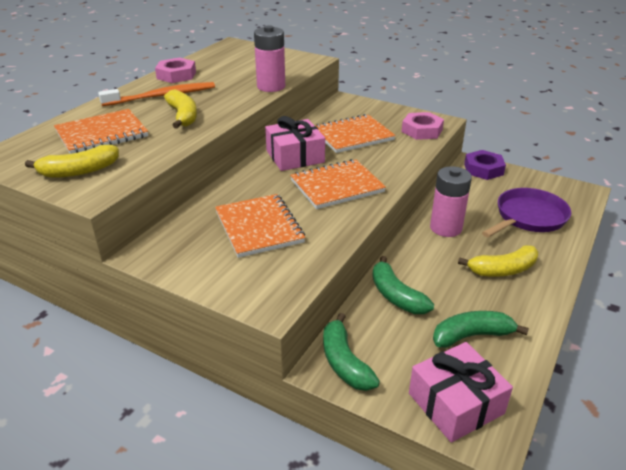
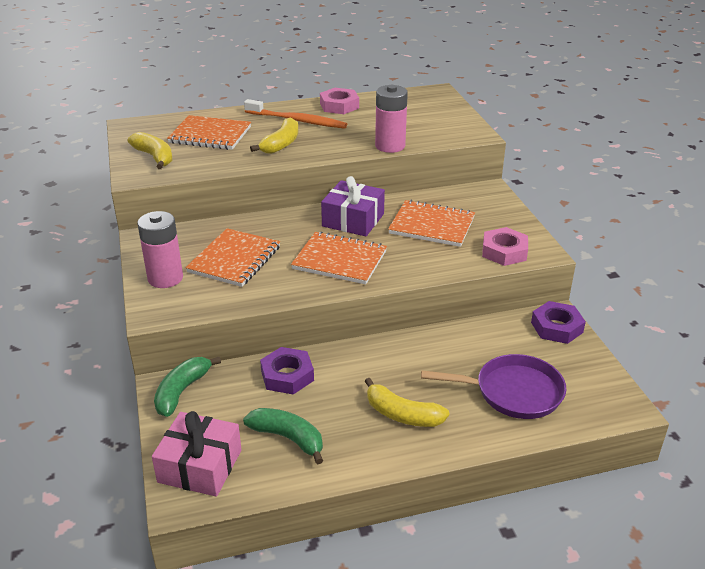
camera: 45 degrees right, 0 degrees up
yellow banana [25,145,119,178] -> yellow banana turned 150 degrees counterclockwise [128,132,173,169]
pink gift [265,116,325,171] -> purple gift [321,176,385,236]
green banana [372,256,434,314] -> purple nut [260,347,314,395]
pink battery [430,166,472,237] -> pink battery moved to [137,211,183,288]

